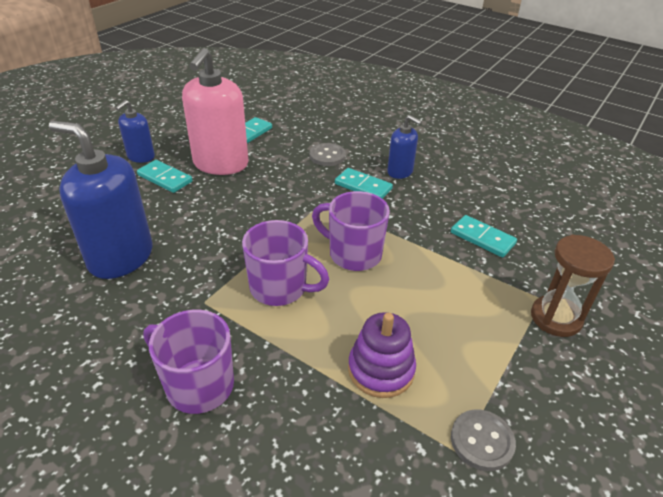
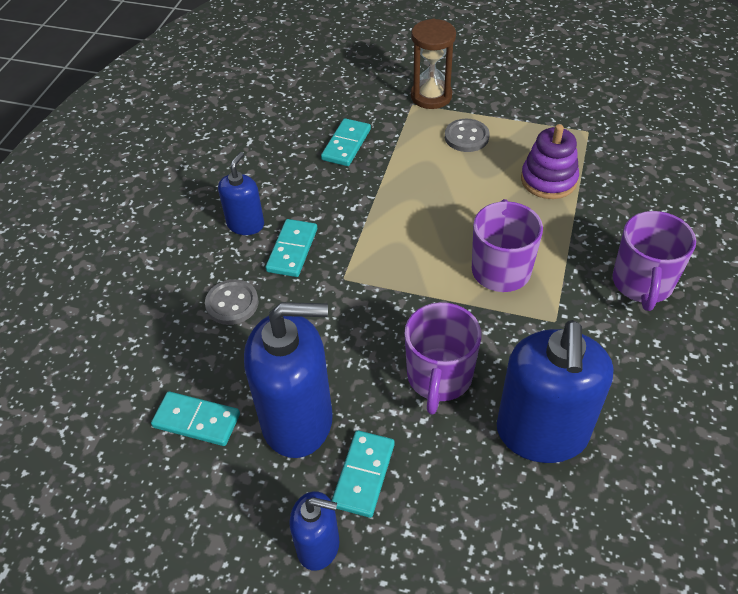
camera: 105 degrees left, 10 degrees up
pink soap dispenser [182,48,249,175] -> blue soap dispenser [244,302,333,458]
purple mug [312,191,390,271] -> purple mug moved to [405,302,481,415]
grey button [451,410,516,471] -> grey button moved to [445,119,490,152]

